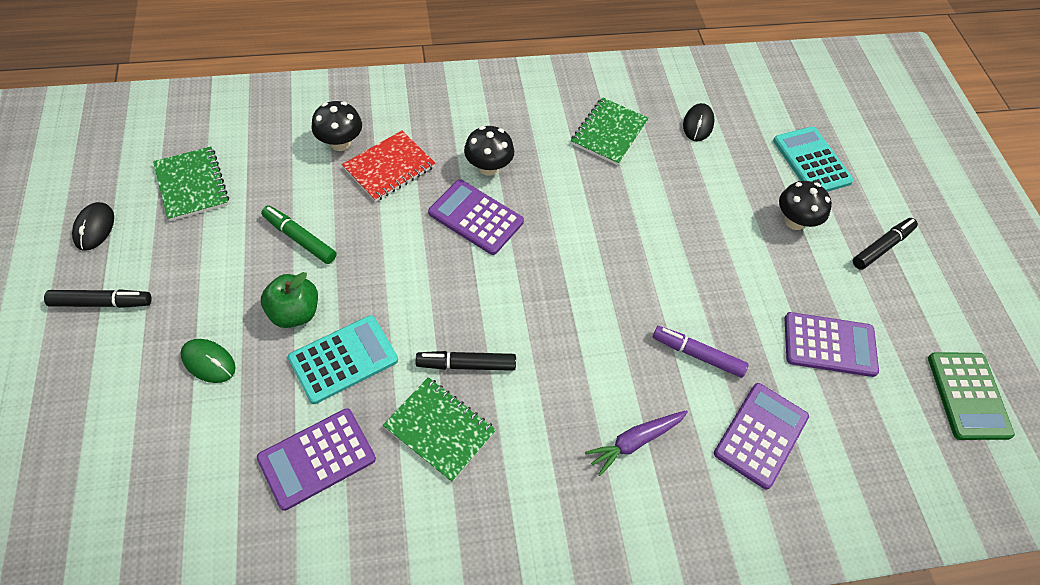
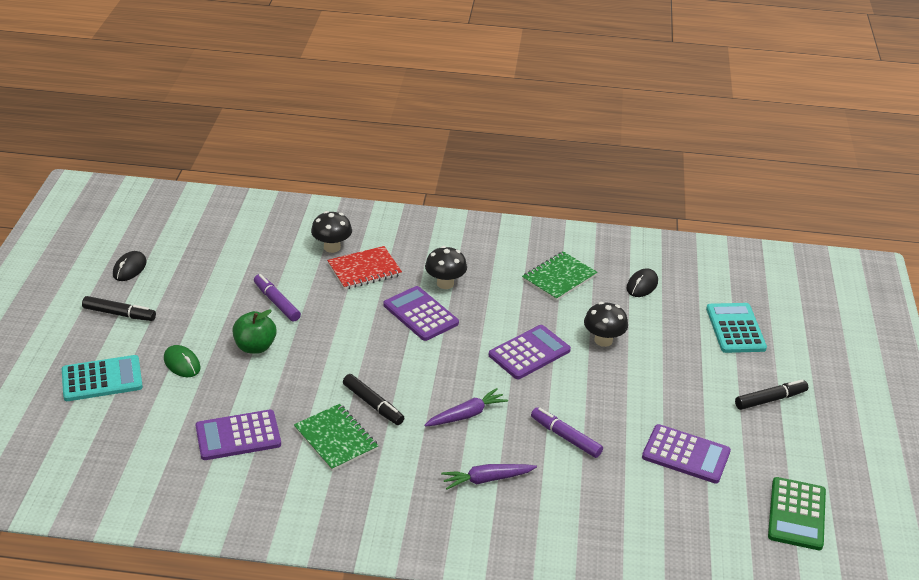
camera: 20 degrees right, 20 degrees down
green notebook [153,147,229,221] -> none
green marker [261,205,336,264] -> purple marker [254,274,301,322]
turquoise calculator [288,315,398,404] -> turquoise calculator moved to [62,355,143,401]
black marker [416,351,516,371] -> black marker turned 150 degrees counterclockwise [343,374,404,425]
purple calculator [714,383,809,489] -> purple calculator moved to [489,325,571,379]
black mushroom [779,181,832,230] -> black mushroom moved to [584,302,628,347]
none -> purple carrot [424,388,508,427]

